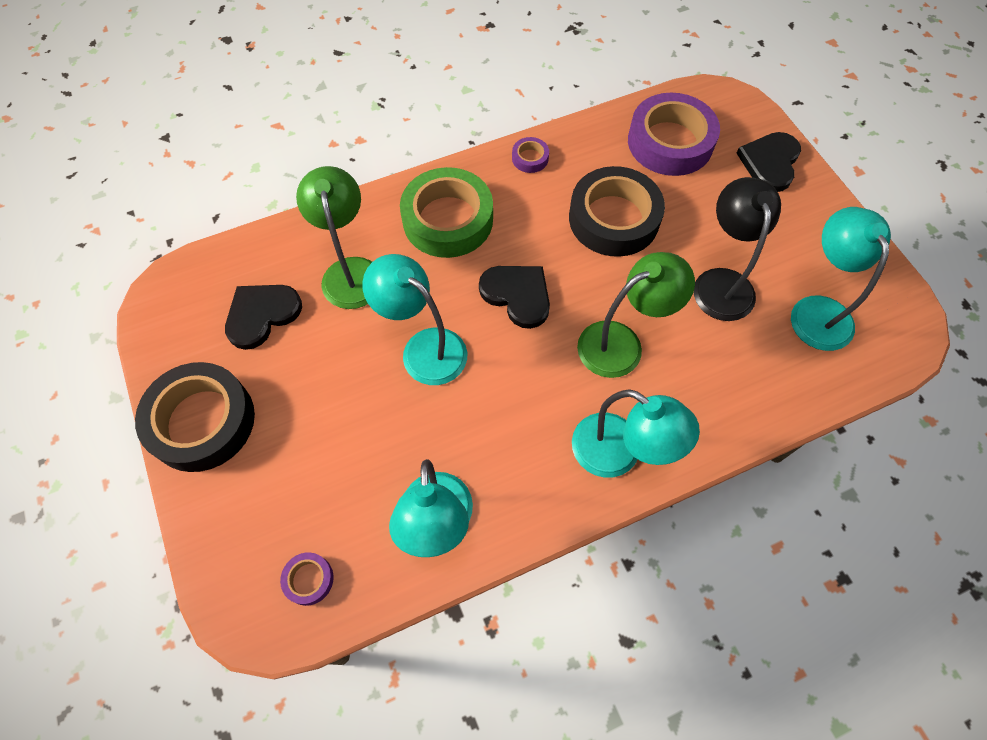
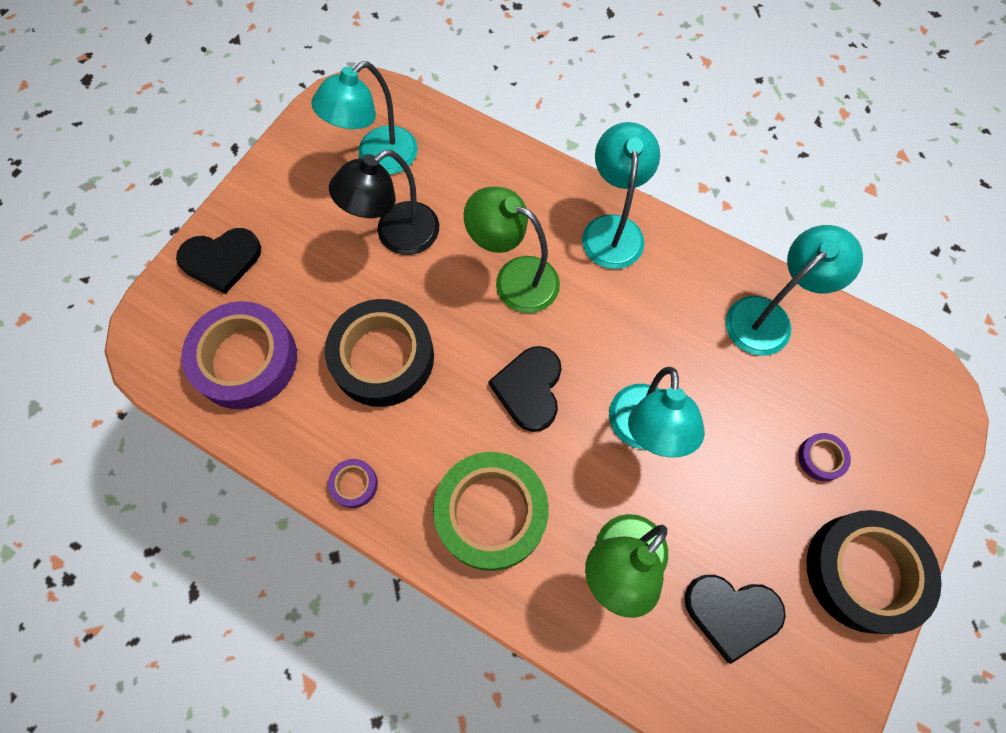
camera: 125 degrees left, 5 degrees up
purple tape [280,552,334,606] -> purple tape moved to [798,433,851,482]

